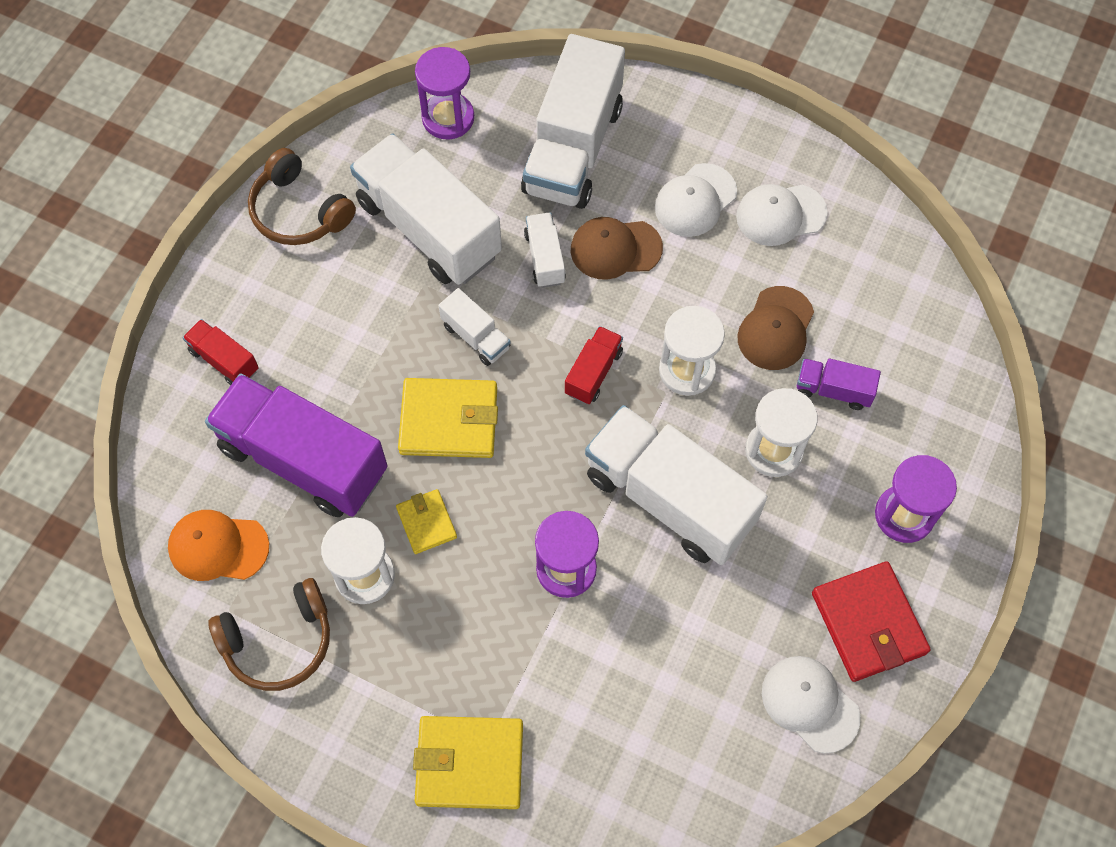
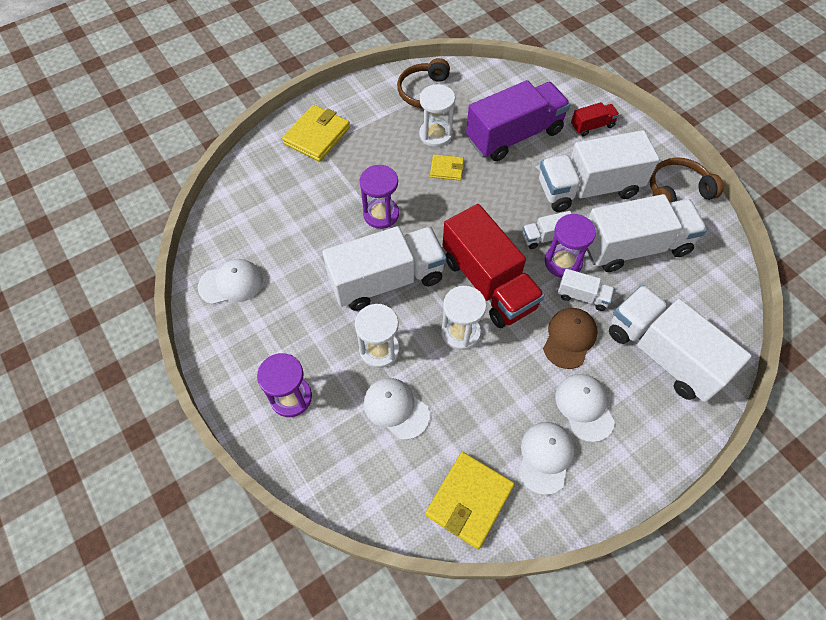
camera: 120 degrees right, 5 degrees down
orange cap [168,510,269,581] -> none
yellow wallet [398,378,498,458] -> yellow wallet moved to [425,452,514,549]
purple hourglass [415,47,474,139] -> purple hourglass moved to [545,214,596,278]
red truck [565,326,623,404] -> red truck [442,204,545,328], size x2.19
brown cap [738,286,814,370] -> none
purple truck [797,358,881,410] -> white cap [364,378,430,440]
red wallet [812,561,931,682] -> none
none -> white truck [539,130,660,212]

